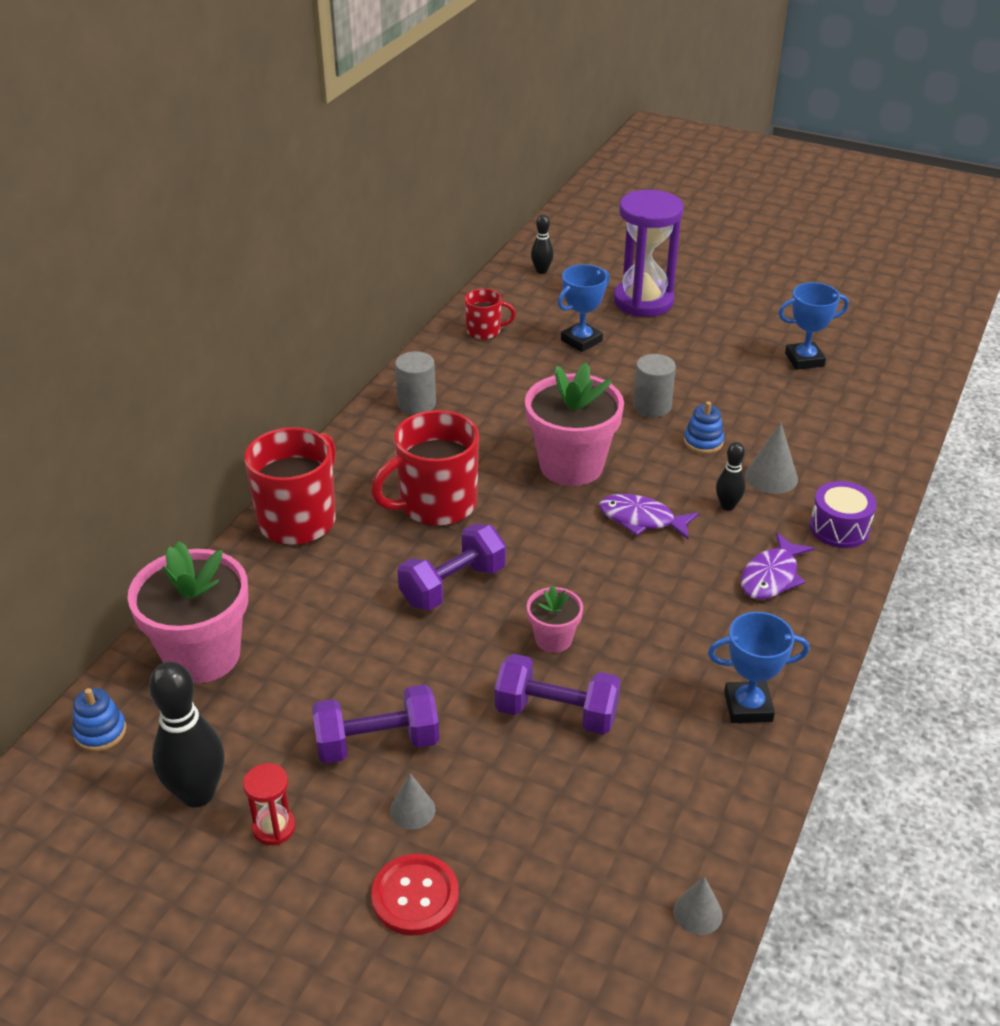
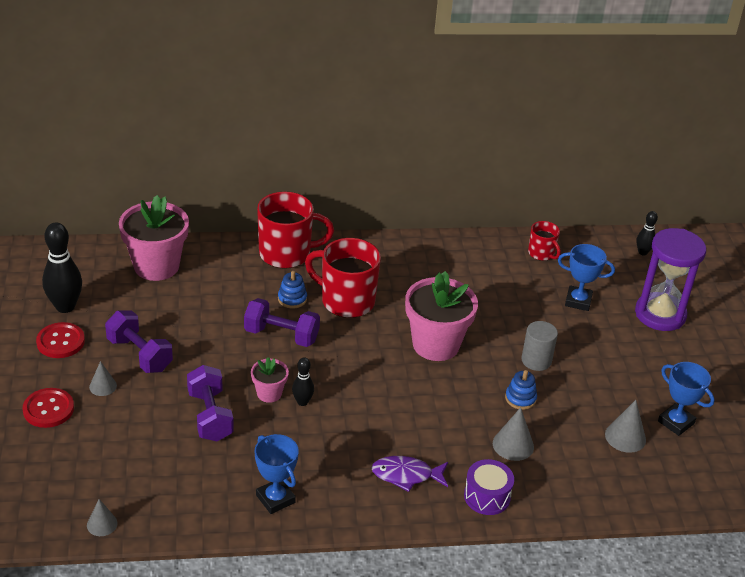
camera: 55 degrees right, 0 degrees up
blue stacking toy [72,688,126,752] -> blue stacking toy moved to [278,271,307,309]
red hourglass [243,763,296,845] -> red button [36,322,85,358]
grey cylinder [395,351,436,415] -> none
purple fish [599,494,699,539] -> none
black bowling pin [716,442,746,511] -> black bowling pin moved to [292,357,314,406]
none -> grey cone [605,400,646,453]

